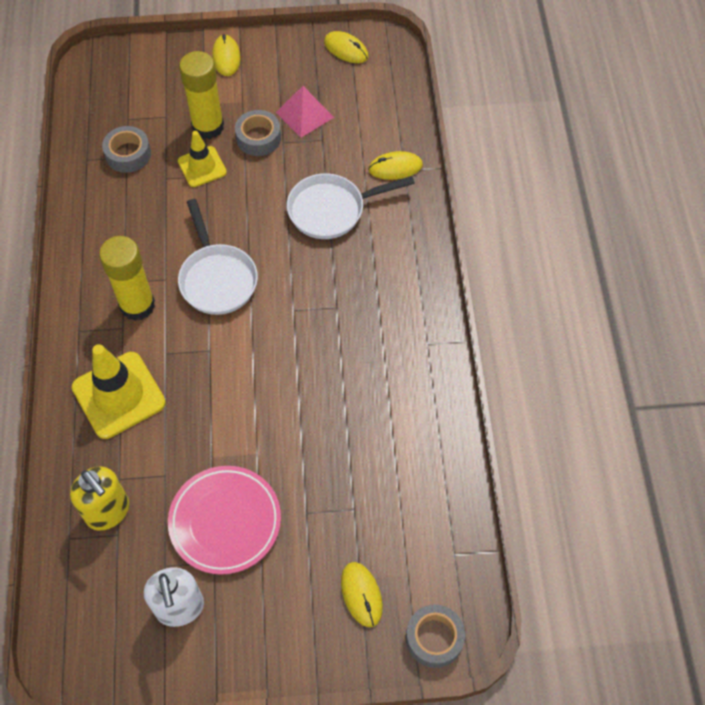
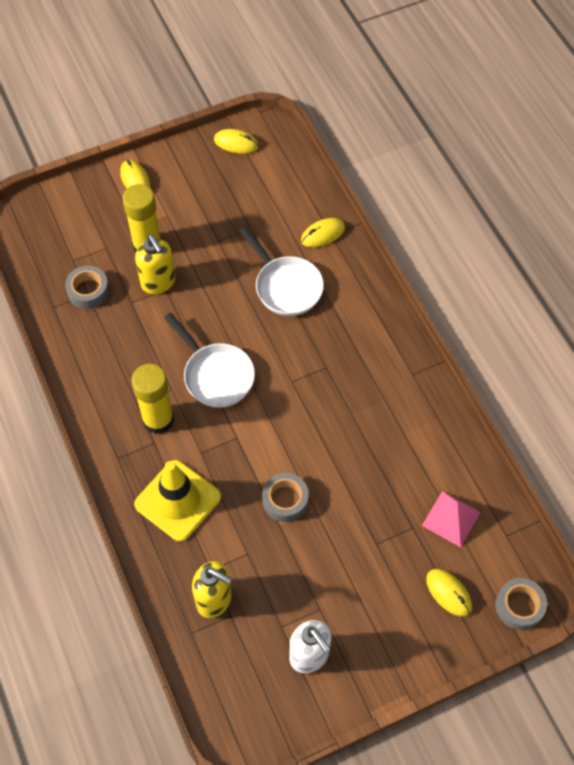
camera: 20 degrees left, 0 degrees up
pink plate [168,466,281,575] -> none
yellow traffic cone [178,131,227,187] -> yellow soap dispenser [135,234,175,294]
grey tape [235,110,281,156] -> grey tape moved to [262,473,309,522]
pink pyramid [276,86,334,138] -> pink pyramid moved to [422,491,481,547]
white pan [287,173,415,239] -> white pan turned 90 degrees counterclockwise [238,226,324,316]

